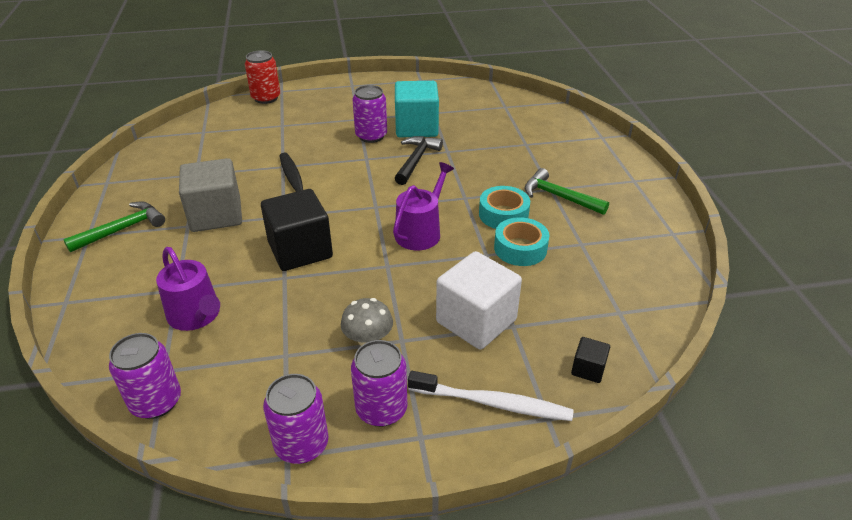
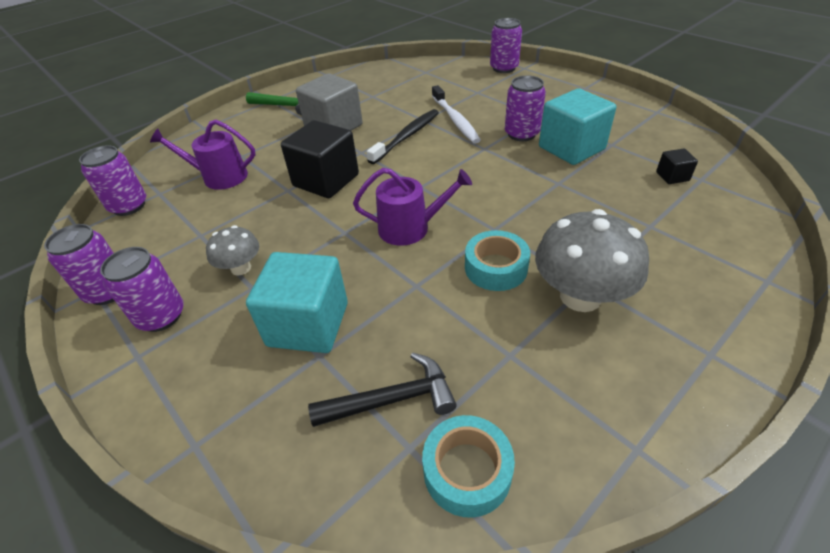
camera: 60 degrees right, 5 degrees up
purple watering can [156,247,220,331] -> purple watering can turned 75 degrees clockwise [150,120,256,190]
red can [245,50,280,104] -> purple can [490,18,522,73]
black hammer [395,136,443,185] -> black hammer moved to [308,353,457,427]
white toothbrush [408,371,573,421] -> white toothbrush moved to [432,85,481,144]
white cube [436,251,522,350] -> turquoise cube [246,252,348,353]
turquoise tape [494,217,549,266] -> turquoise tape moved to [422,415,515,518]
green hammer [524,168,609,215] -> grey mushroom [535,209,649,312]
black cube [571,337,610,383] -> black cube moved to [656,149,698,184]

